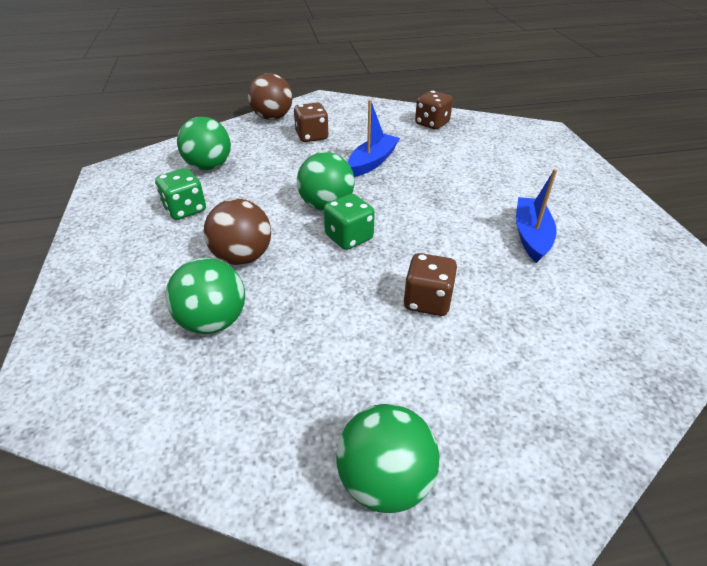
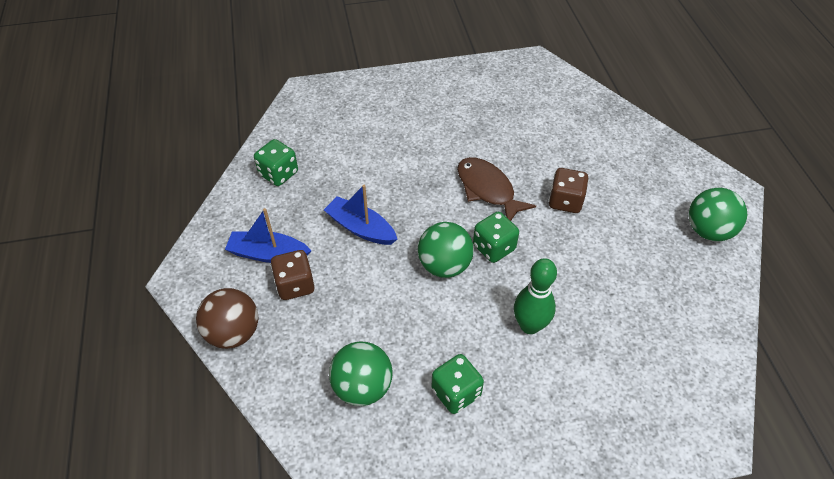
camera: 90 degrees left, 10 degrees up
green ball [165,258,245,334] -> none
brown ball [204,199,271,265] -> green bowling pin [514,258,557,334]
brown dice [415,91,453,130] -> green dice [254,139,298,186]
blue boat [516,169,557,263] -> blue boat moved to [225,208,311,263]
none -> brown fish [457,157,536,221]

